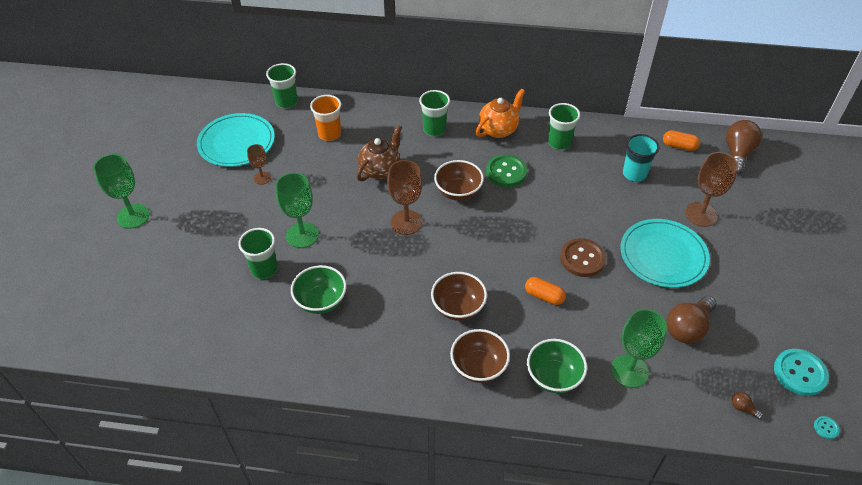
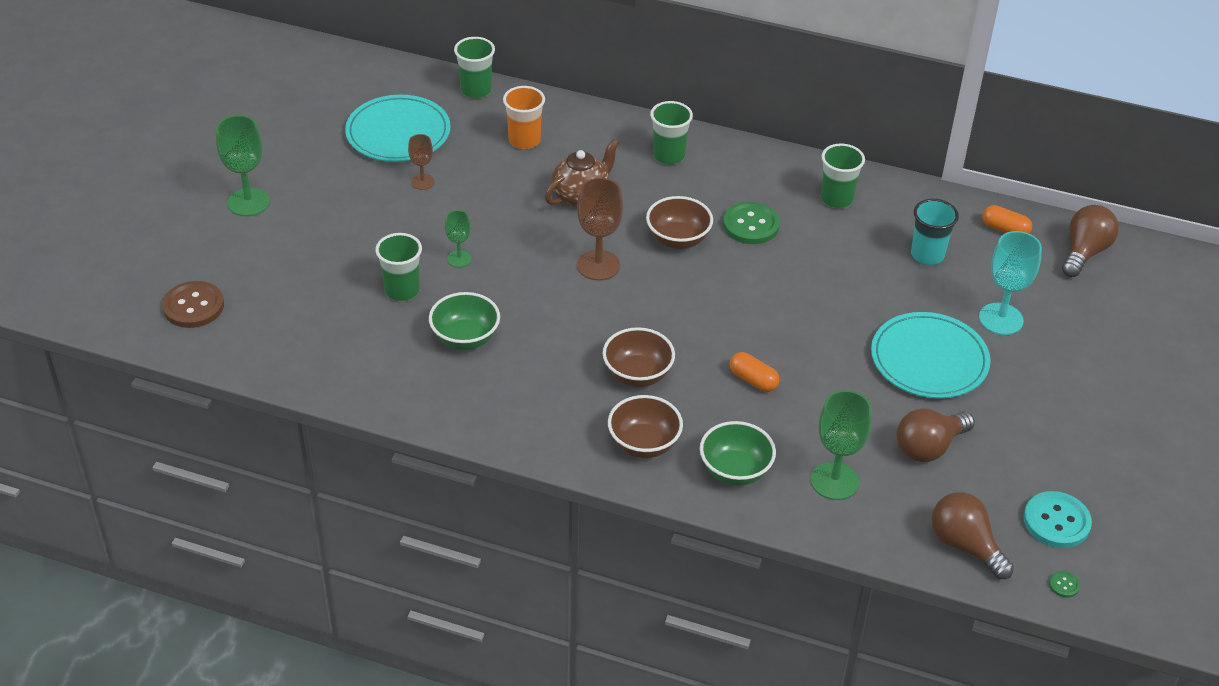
camera: 10 degrees right, 5 degrees down
green goblet [276,173,319,248] -> green goblet [445,210,472,267], size x0.56
orange teapot [476,89,525,138] -> none
brown button [560,238,606,277] -> brown button moved to [162,281,224,328]
brown goblet [685,152,738,227] -> turquoise goblet [979,231,1042,335]
brown light bulb [732,392,763,420] -> brown light bulb [932,492,1014,579], size x2.30
turquoise button [814,416,840,439] -> green button [1049,571,1080,598]

